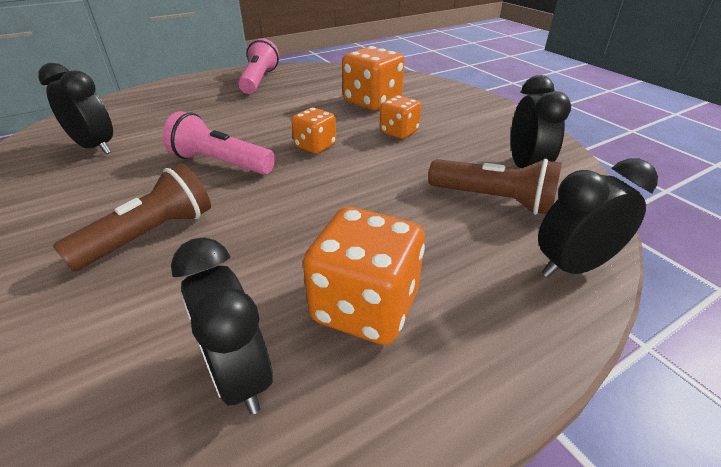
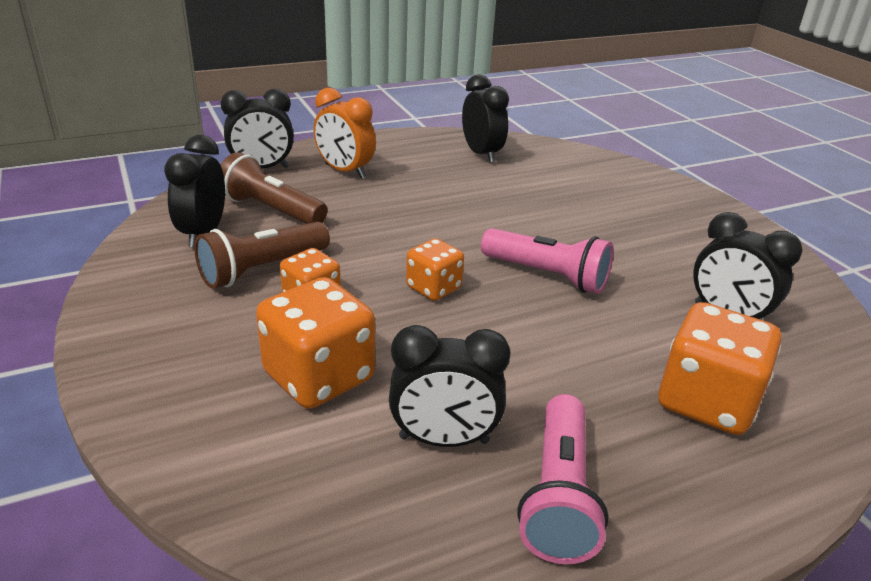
camera: 175 degrees left, 5 degrees down
brown flashlight [53,163,211,271] -> brown flashlight moved to [194,222,330,289]
orange dice [303,207,425,345] -> orange dice moved to [659,302,781,435]
none -> orange clock [314,88,376,178]
none -> black clock [389,325,511,447]

